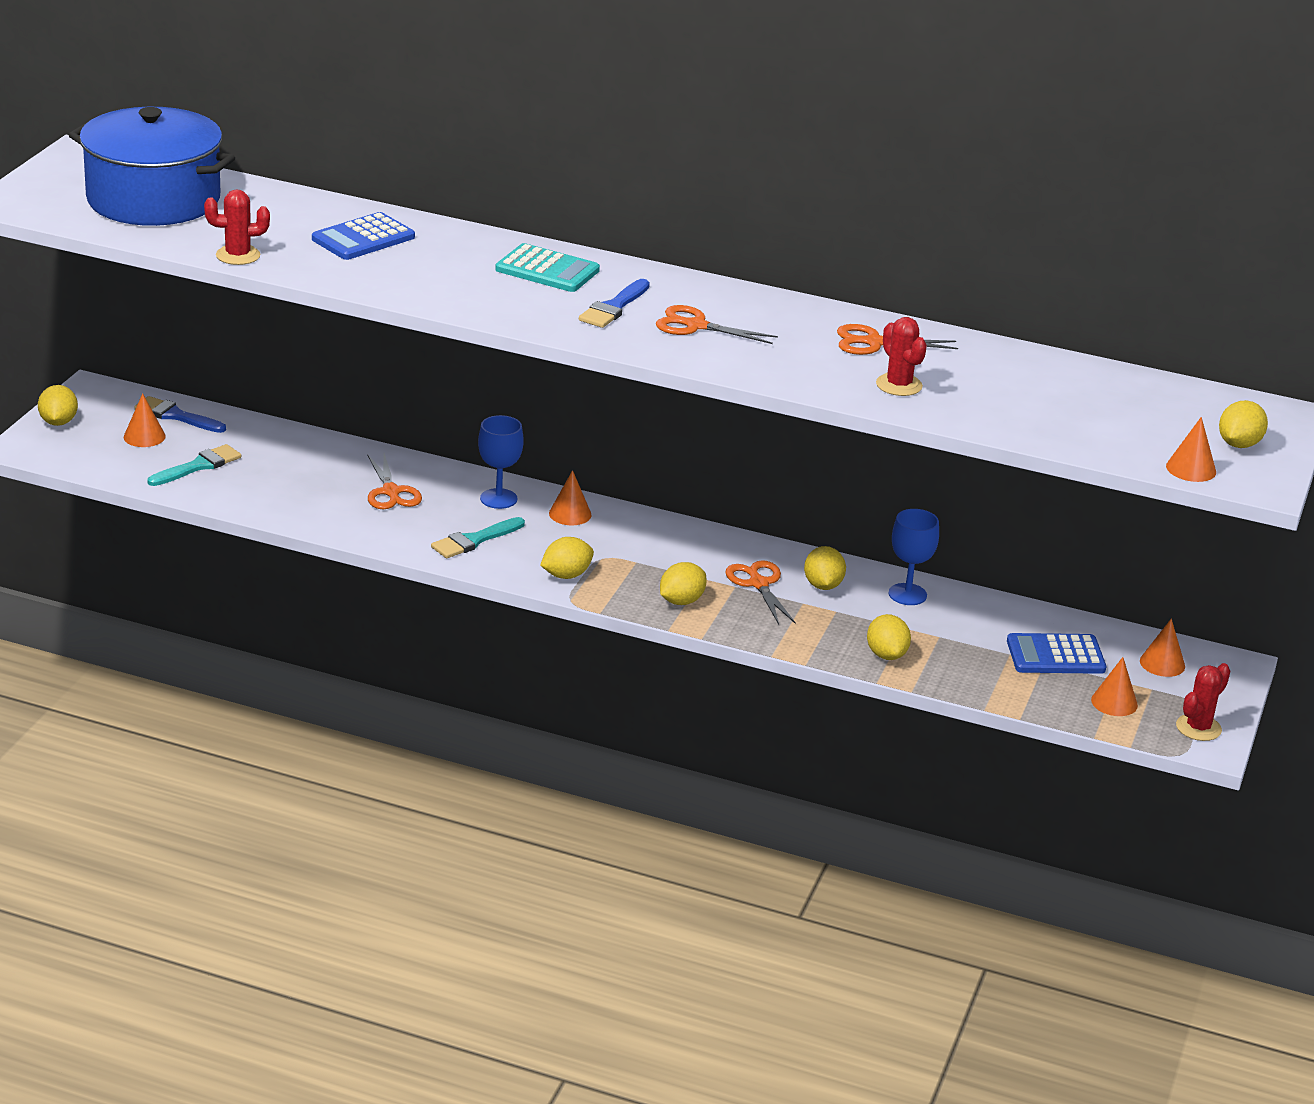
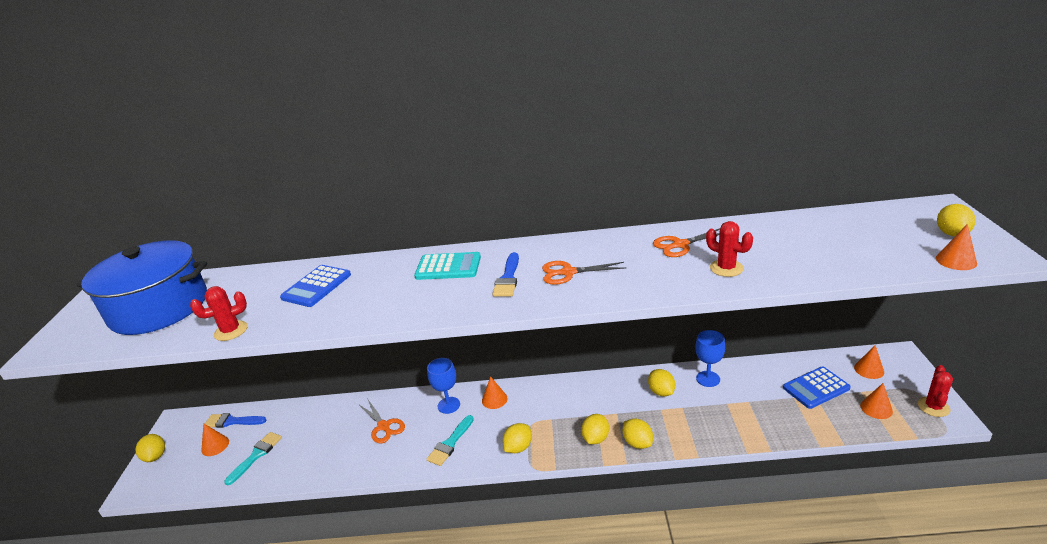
camera: 15 degrees left, 0 degrees up
orange scissors [726,560,796,625] -> none
yellow lemon [867,614,911,660] -> yellow lemon moved to [623,418,653,449]

